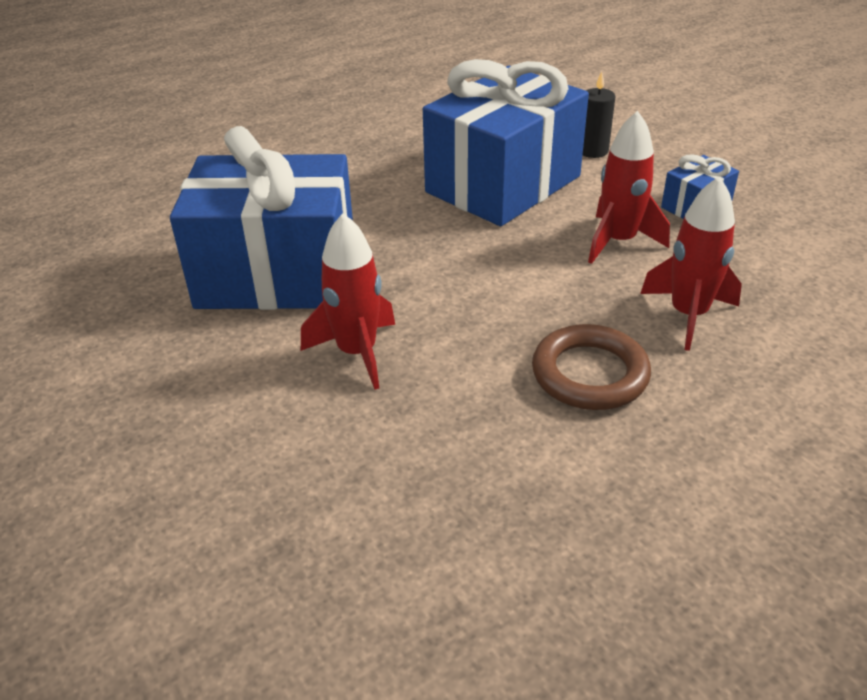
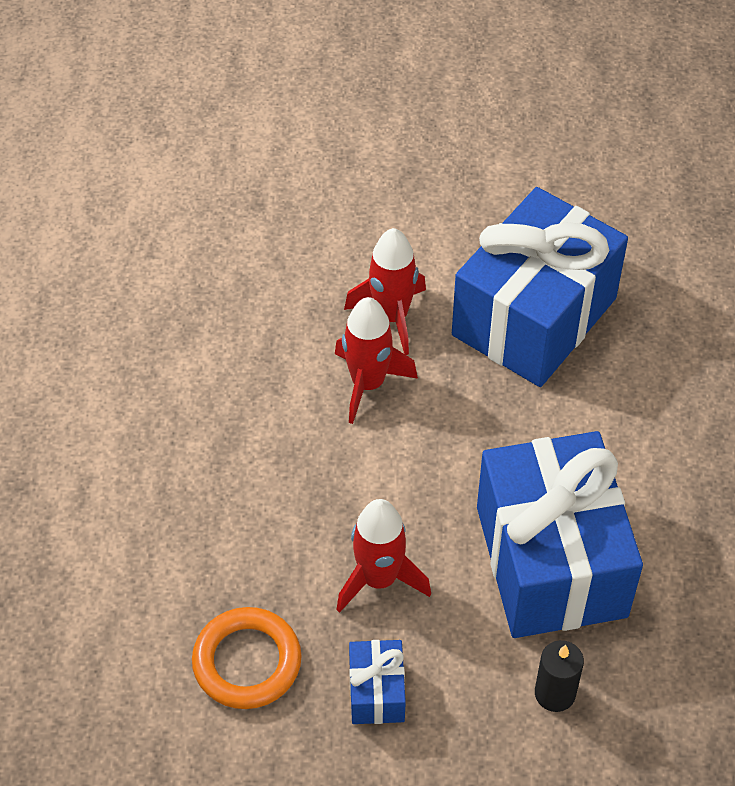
camera: 125 degrees right, 15 degrees up
brown ring [532,324,651,410] -> none
red rocket [640,177,742,351] -> red rocket moved to [335,297,418,424]
none -> orange ring [192,607,302,709]

